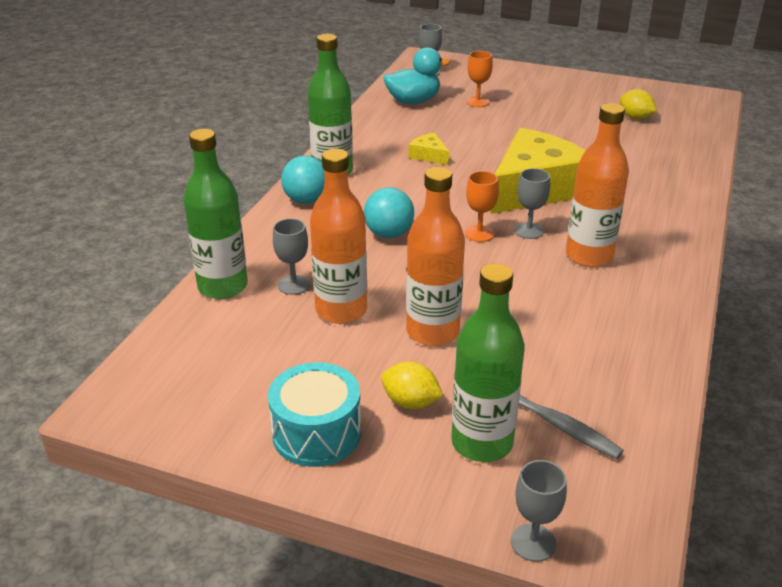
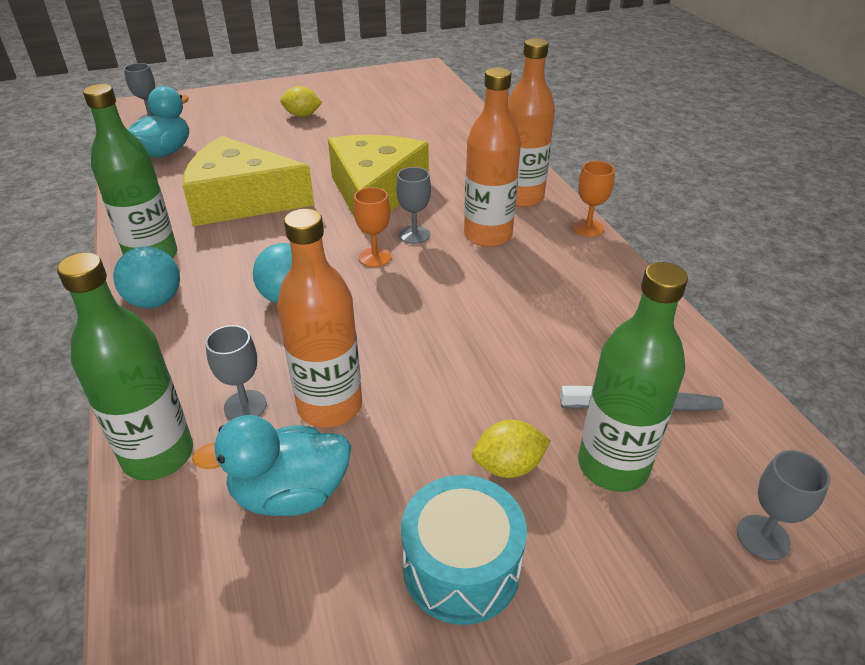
camera: 40 degrees left, 5 degrees up
orange bottle [406,167,465,346] -> orange bottle moved to [508,38,555,207]
yellow cheese [409,133,449,165] -> yellow cheese [183,136,314,226], size x2.44
orange goblet [466,51,493,107] -> orange goblet moved to [573,161,615,237]
yellow lemon [619,89,657,119] -> yellow lemon moved to [280,86,322,117]
none -> turquoise duck [192,415,351,516]

